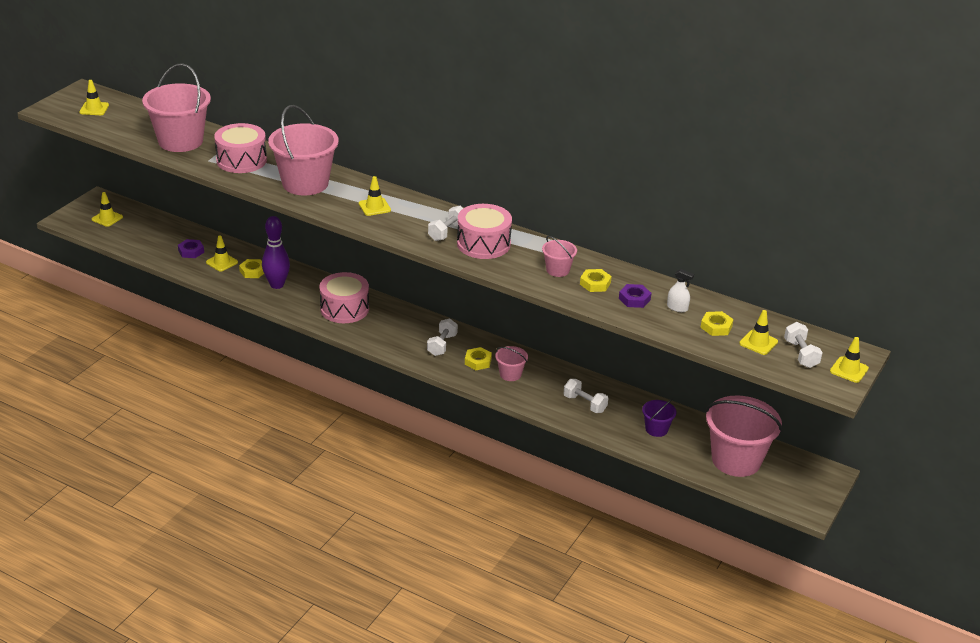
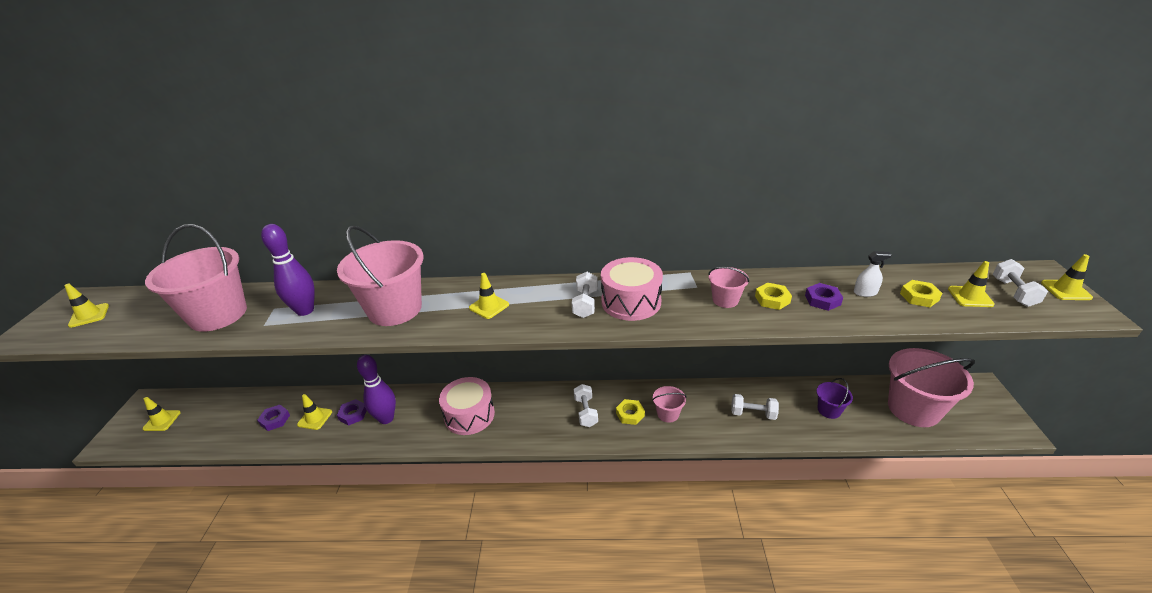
camera: 25 degrees left, 0 degrees up
pink drum [214,123,267,173] -> purple bowling pin [261,224,315,316]
yellow nut [239,259,264,278] -> purple nut [337,399,367,426]
white dumbbell [784,322,823,368] -> white dumbbell turned 45 degrees clockwise [992,259,1048,307]

